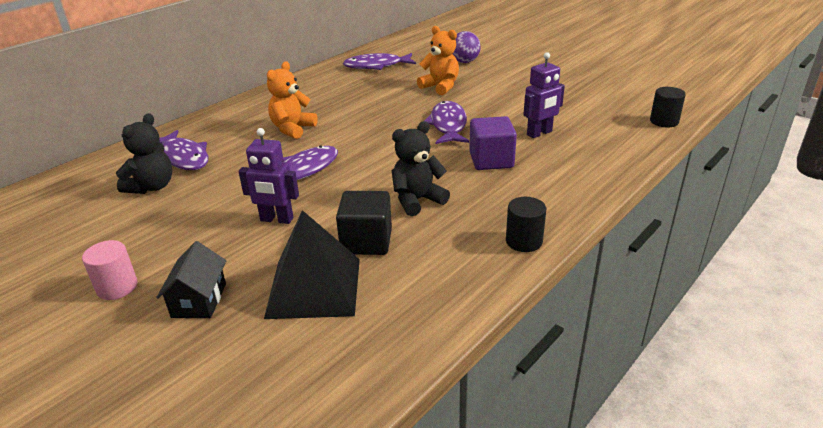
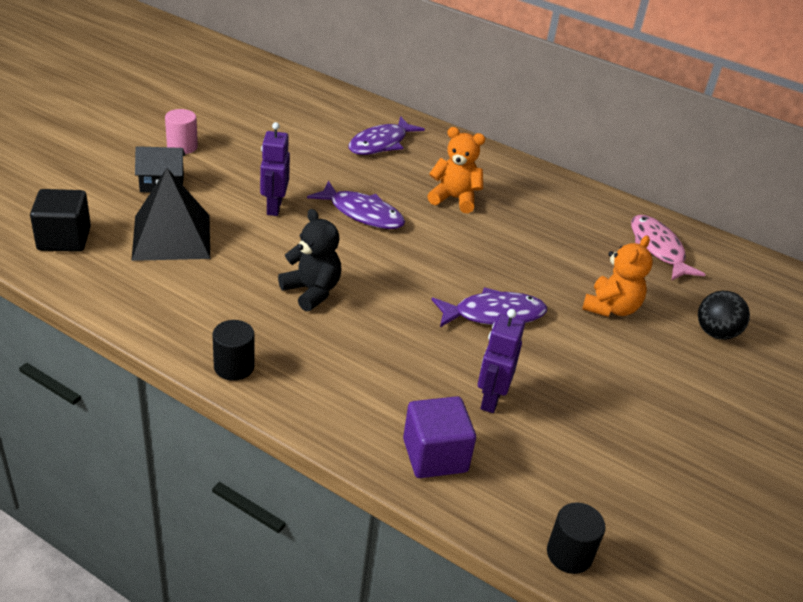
camera: 75 degrees right, 5 degrees up
black teddy bear [116,113,172,194] -> none
black cube [336,191,392,255] -> black cube moved to [30,189,91,252]
purple fish [343,53,416,70] -> pink fish [631,215,706,280]
purple ball [452,31,481,63] -> black ball [698,291,750,340]
purple cube [469,116,517,170] -> purple cube moved to [403,396,476,478]
purple robot [523,52,565,138] -> purple robot turned 60 degrees clockwise [478,309,525,413]

